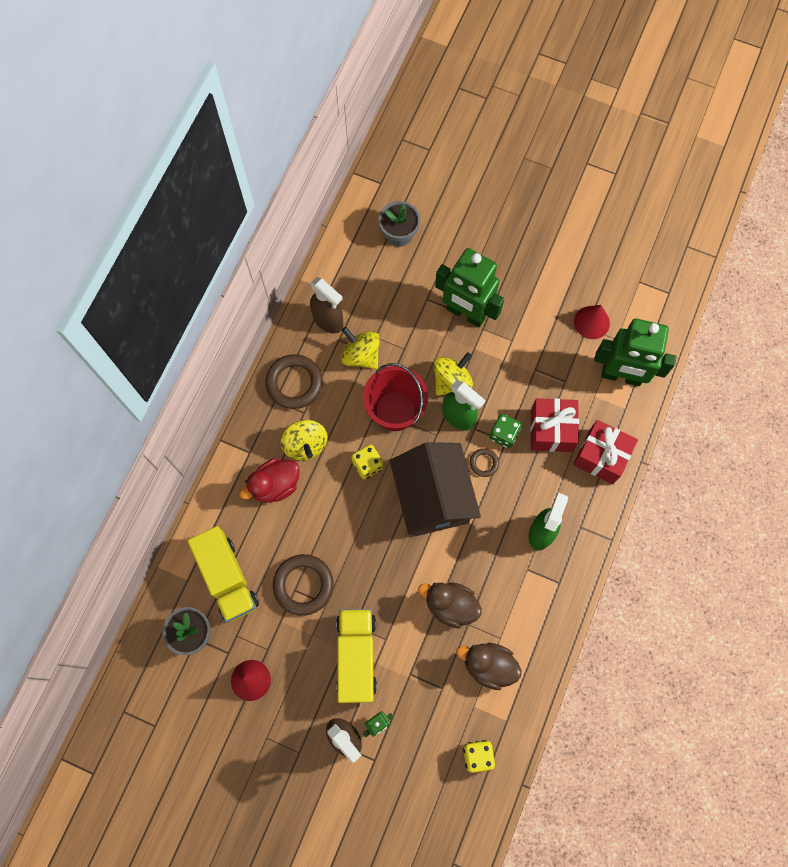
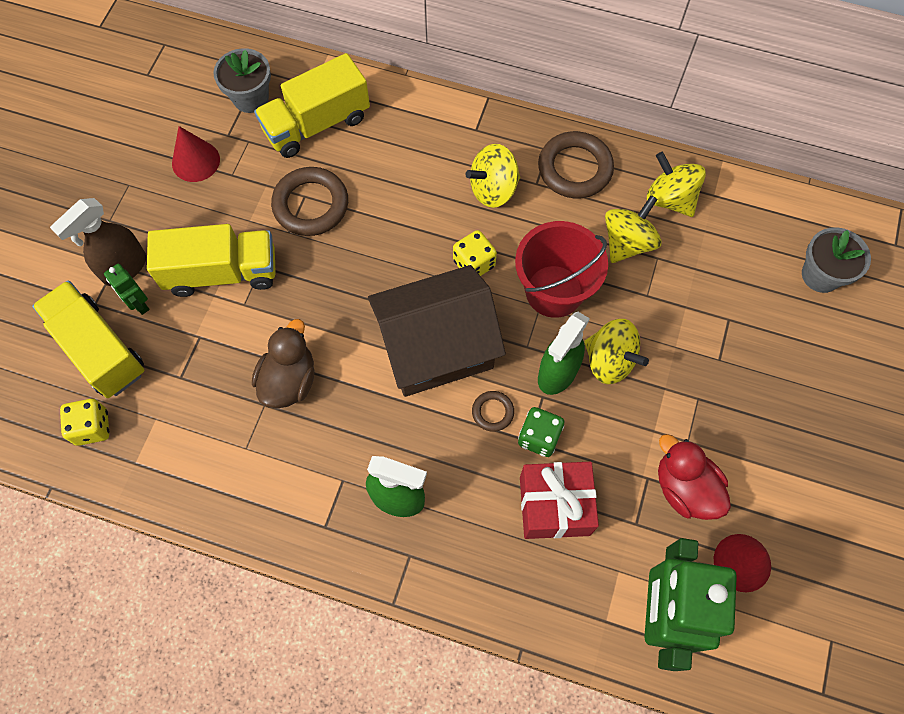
camera: 85 degrees right, 5 degrees down
red duck [239,458,300,503] -> red duck moved to [658,434,731,520]
brown spray bottle [310,277,343,333] -> yellow spinning top [647,152,706,217]
green robot [435,248,504,327] -> none
brown duck [457,643,521,690] -> none
red gift [573,420,638,484] -> none
none -> yellow truck [32,280,145,398]

